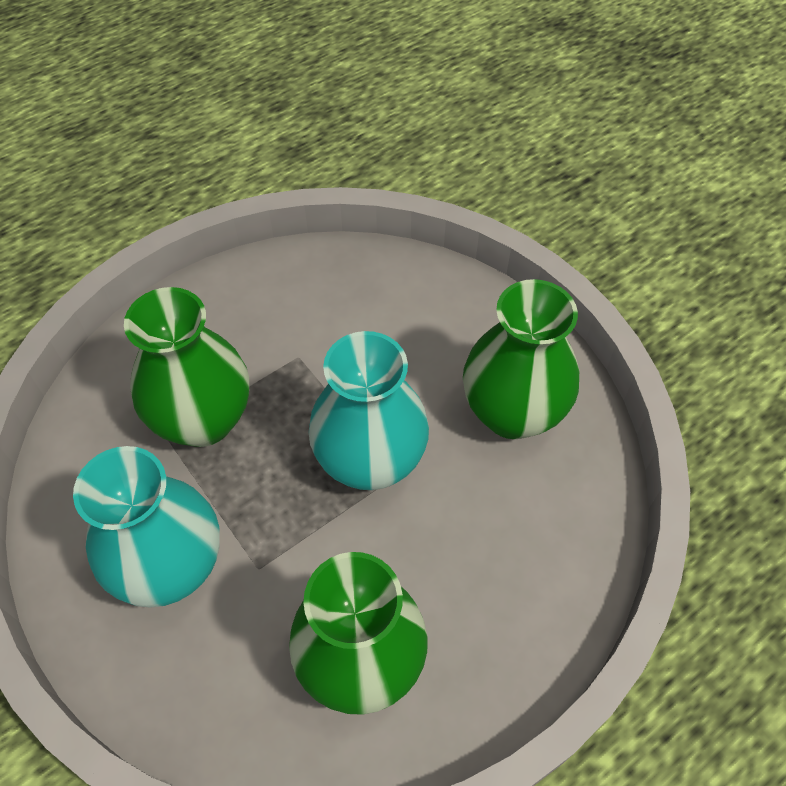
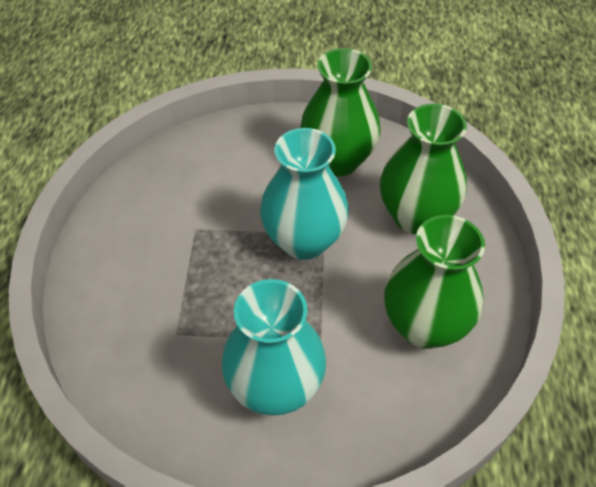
camera: 50 degrees left, 5 degrees down
green vase [124,287,249,447] -> green vase moved to [380,103,467,234]

